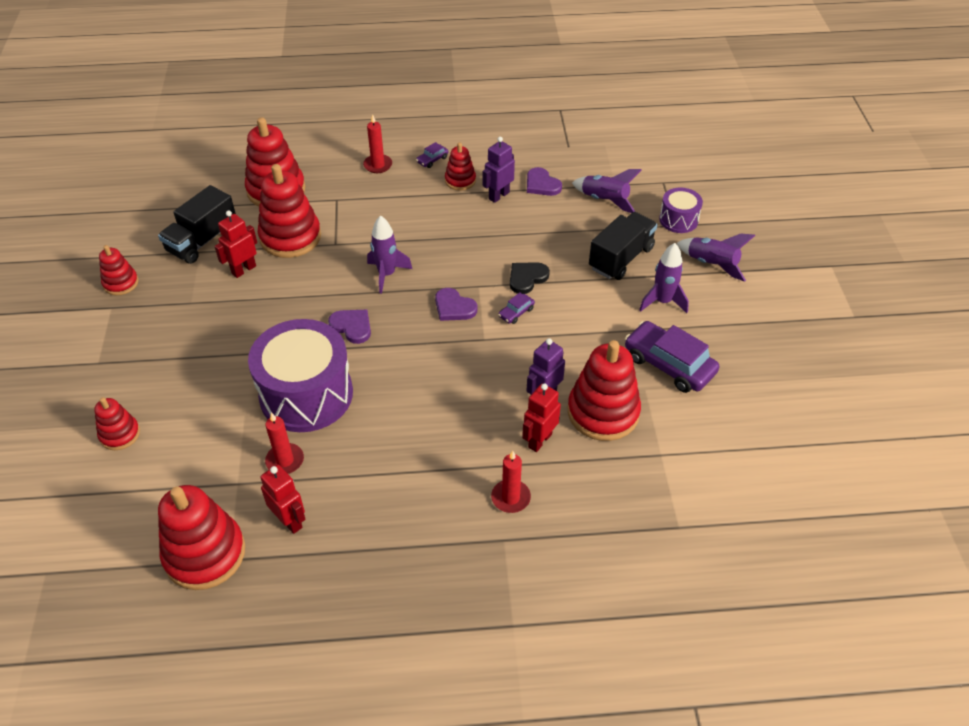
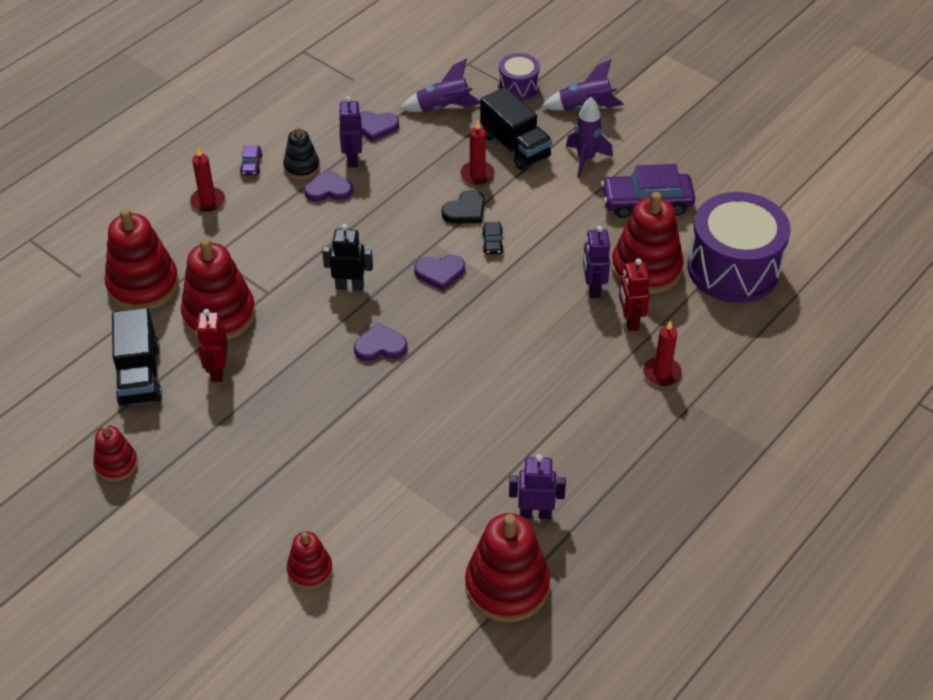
camera: 45 degrees left, 0 degrees up
purple drum [248,319,353,432] -> purple drum moved to [687,192,791,303]
red robot [260,465,305,534] -> purple robot [509,454,566,519]
red candle [265,412,304,474] -> red candle moved to [460,121,495,185]
purple rocket [367,215,412,294] -> black robot [322,224,373,291]
red stacking toy [445,143,476,191] -> black stacking toy [283,127,320,179]
purple car [498,292,535,324] -> black car [482,222,504,254]
black heart [510,262,550,294] -> black heart turned 135 degrees counterclockwise [442,190,485,224]
black truck [589,212,657,280] -> black truck turned 150 degrees clockwise [480,87,552,170]
none -> purple heart [304,169,353,202]

